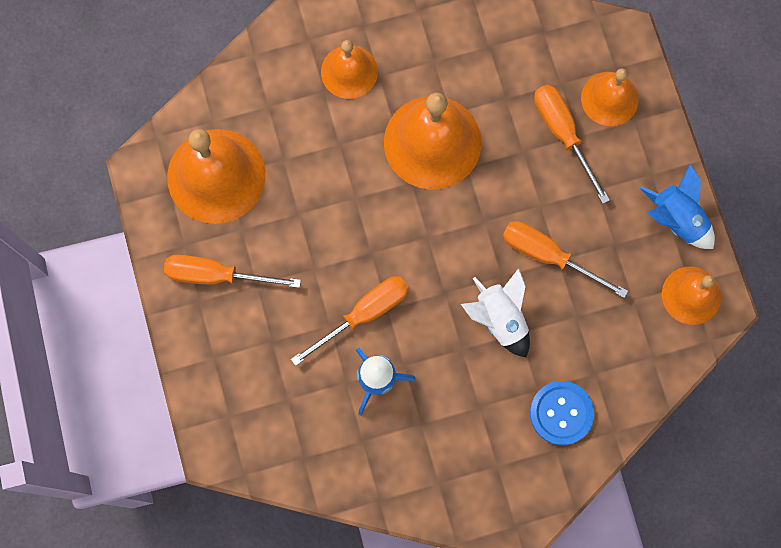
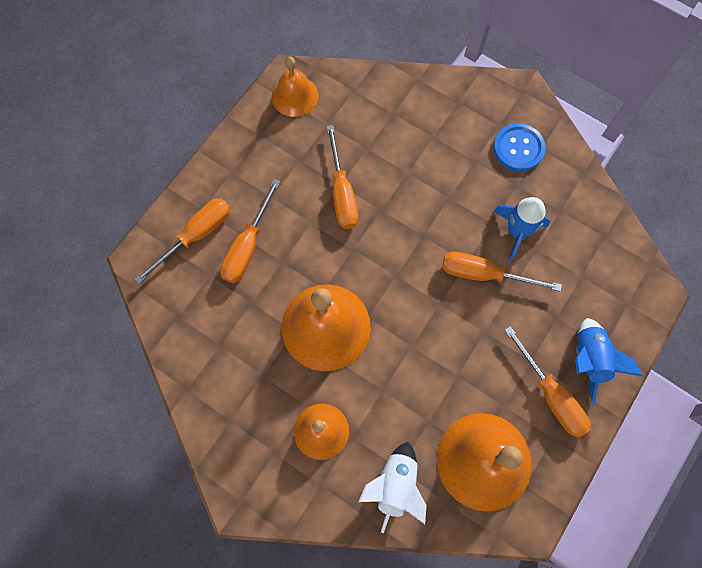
camera: 130 degrees left, 5 degrees down
white rocket [461,268,530,357] -> white rocket moved to [358,442,427,533]
blue button [530,381,595,445] -> blue button moved to [493,123,546,171]
orange bell [581,68,638,126] -> orange screwdriver [134,198,230,284]
blue rocket [640,164,715,249] -> blue rocket moved to [575,318,642,403]

